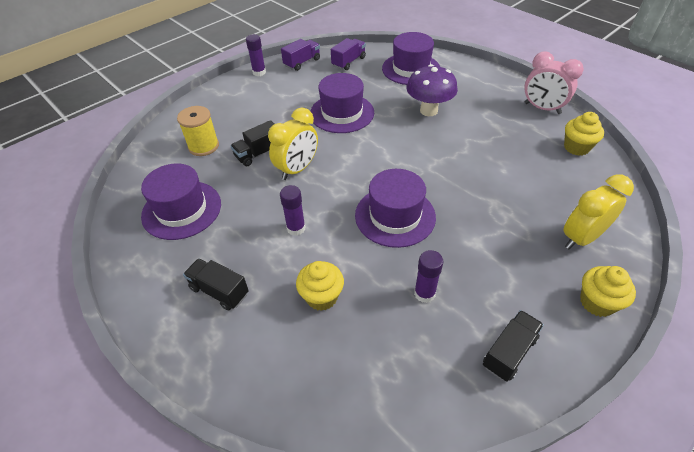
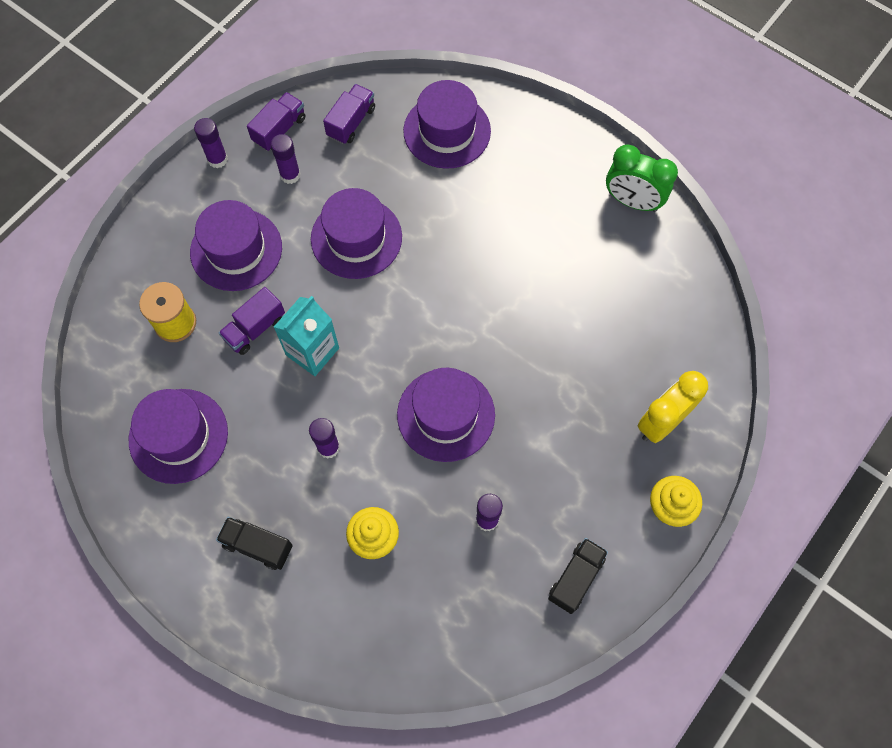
camera: 10 degrees left, 20 degrees up
black truck [230,120,274,166] -> purple truck [219,287,285,355]
yellow clock [268,108,318,180] -> turquoise carton [274,296,339,376]
purple mushroom [406,64,458,116] -> none
pink clock [524,51,584,114] -> green clock [606,144,678,212]
yellow cupcake [564,112,604,156] -> none
none -> purple hat [190,200,282,291]
none -> purple glue stick [271,134,301,184]

